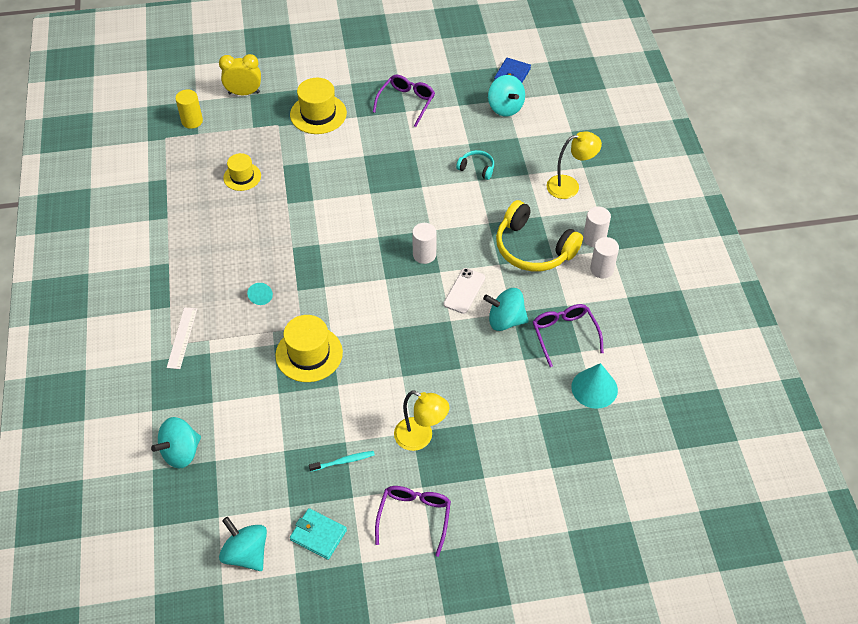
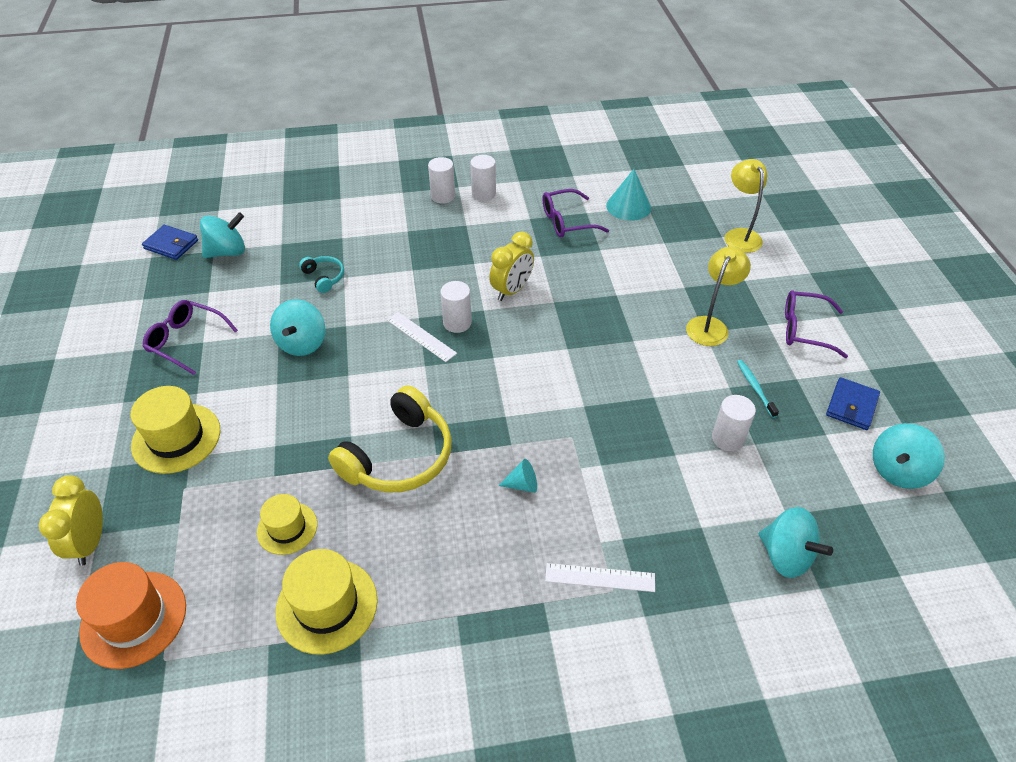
camera: 90 degrees left, 5 degrees down
yellow cylinder [175,90,203,129] -> orange hat [76,562,186,669]
yellow hat [275,315,343,382] -> yellow hat moved to [275,549,378,655]
turquoise wallet [290,508,347,560] -> blue wallet [826,377,880,430]
white phone [444,268,485,314] -> yellow clock [489,232,534,301]
turquoise headphones [456,150,494,180] -> turquoise headphones turned 120 degrees clockwise [299,256,344,293]
turquoise spinning top [483,288,528,331] -> turquoise spinning top moved to [270,299,325,356]
yellow headphones [496,200,583,271] -> yellow headphones moved to [328,385,452,492]
yellow lamp [547,131,602,199] -> yellow lamp moved to [725,159,767,253]
none -> white ruler [387,312,457,362]
none -> white cylinder [712,395,756,451]

